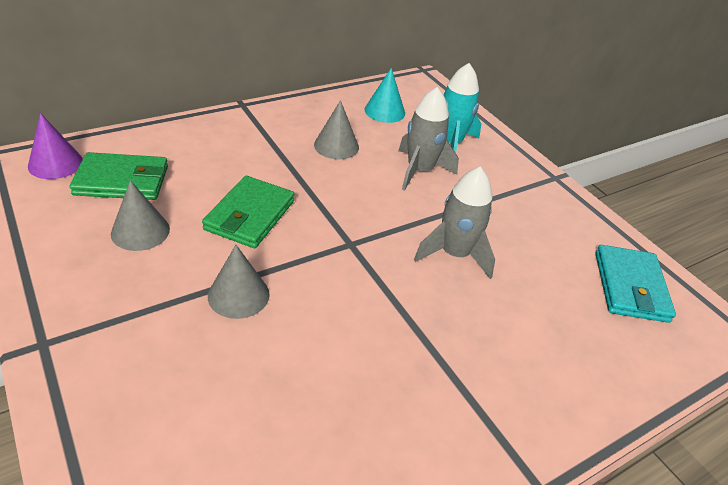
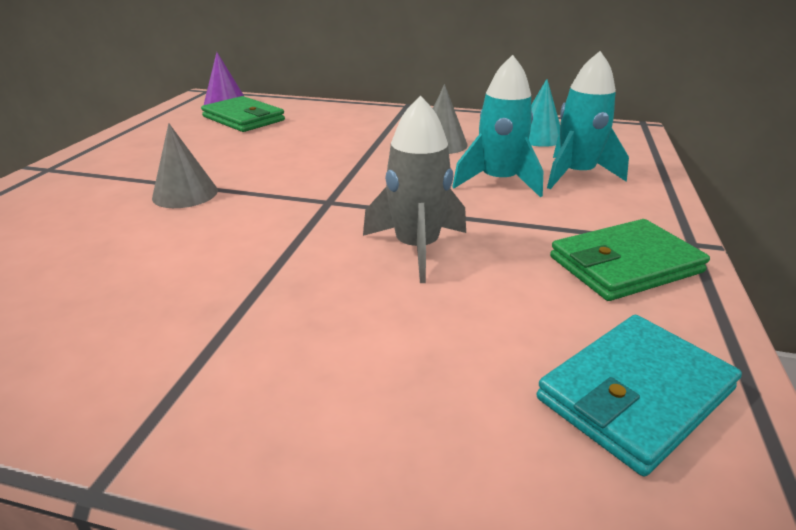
camera: 50 degrees right, 10 degrees down
grey cone [111,180,170,251] -> none
green wallet [202,176,295,248] -> green wallet moved to [550,219,710,301]
grey rocket [399,87,459,191] -> turquoise rocket [452,55,543,197]

